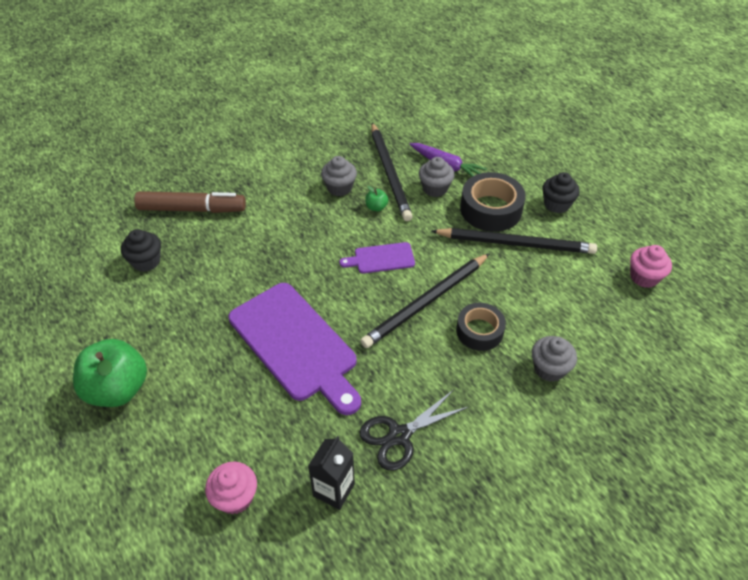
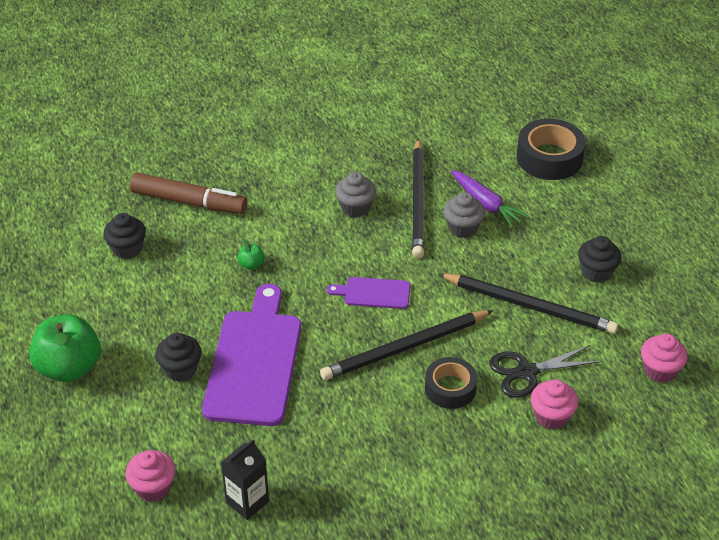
camera: 15 degrees right, 5 degrees down
purple cutting board [228,283,361,415] -> purple cutting board turned 150 degrees counterclockwise [202,284,301,426]
black scissors [359,390,468,471] -> black scissors moved to [489,345,601,398]
green apple [365,186,388,212] -> green apple moved to [238,239,265,270]
black tape [460,172,526,232] -> black tape moved to [517,119,586,180]
grey cupcake [532,336,577,382] -> none
none -> black cupcake [155,333,201,382]
none -> pink cupcake [531,380,578,429]

